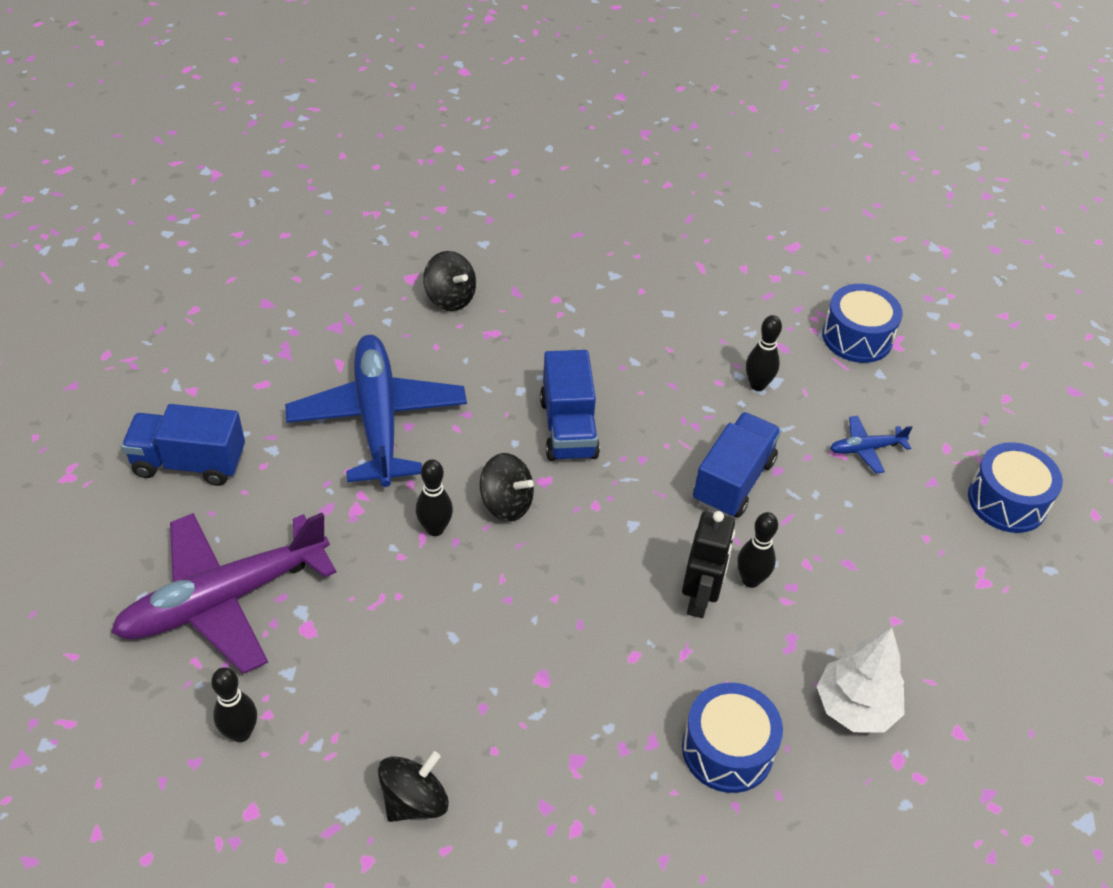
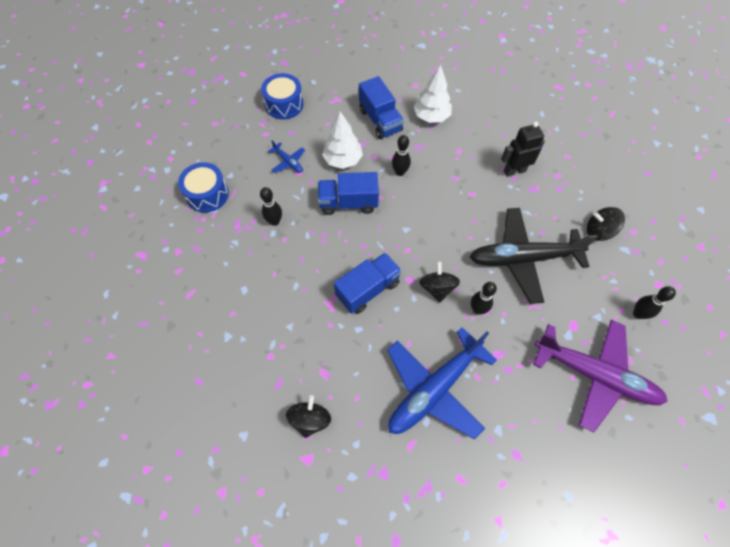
camera: 120 degrees left, 15 degrees up
blue truck [121,404,245,486] -> blue truck moved to [359,76,404,139]
black robot [682,511,735,618] -> black robot moved to [501,122,545,177]
blue drum [682,683,783,793] -> none
none -> white tree [322,112,363,169]
none -> black plane [470,208,598,304]

